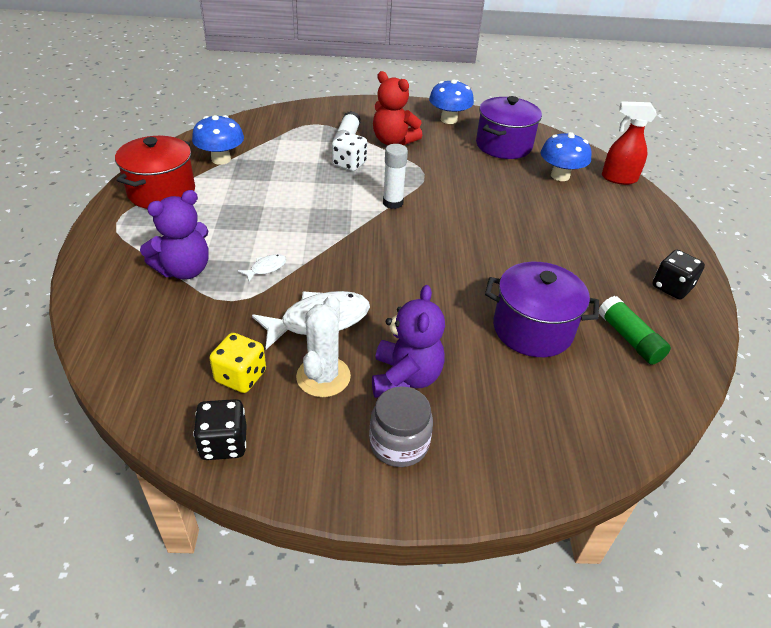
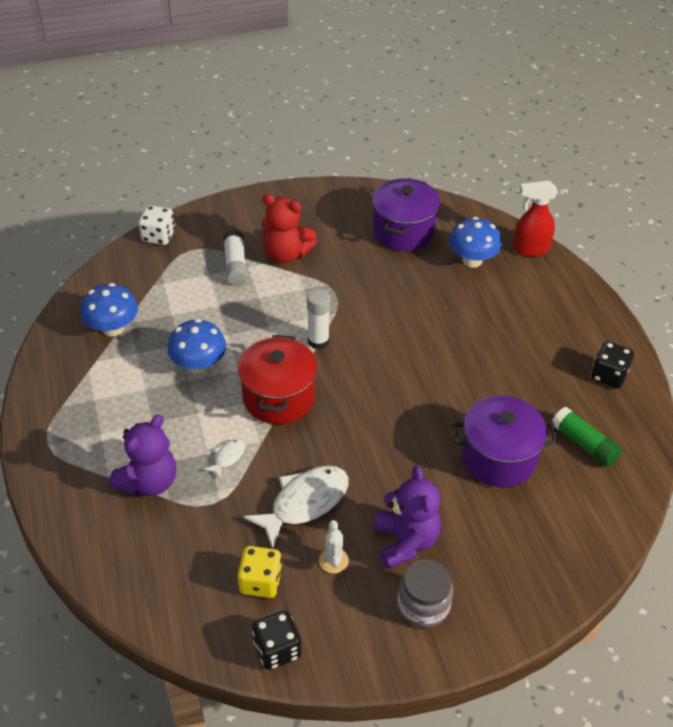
camera: 15 degrees left, 5 degrees up
red pot [115,136,195,209] -> red pot moved to [238,335,317,424]
white cactus [296,295,351,397] -> white cactus [319,520,349,573], size x0.59
white dice [332,132,367,171] -> white dice moved to [138,205,175,245]
blue mushroom [429,79,474,124] -> blue mushroom moved to [167,319,226,374]

